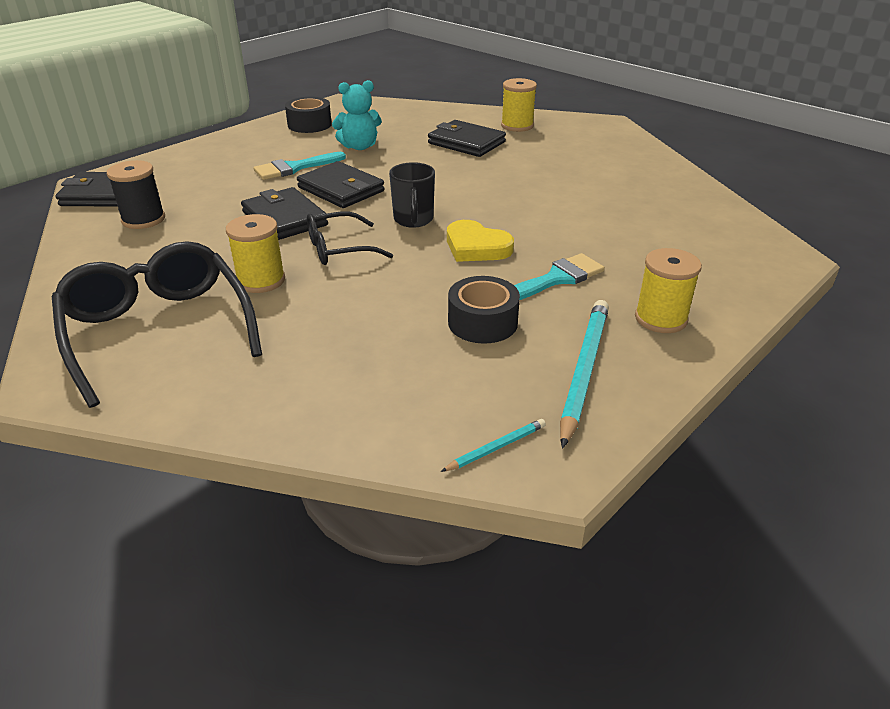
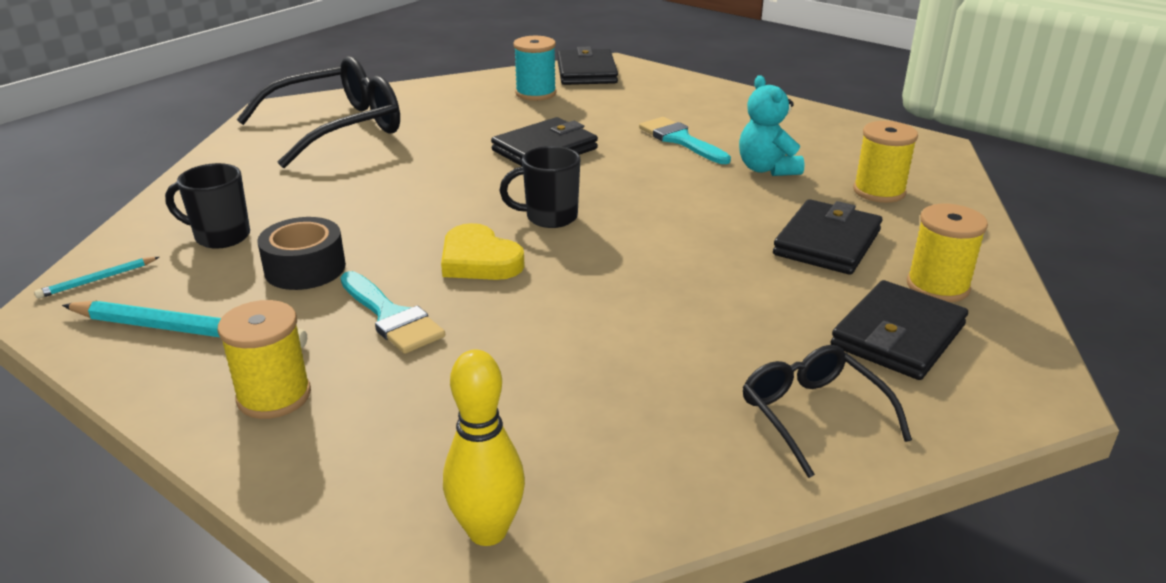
camera: 85 degrees right, 5 degrees down
black spool [107,160,165,229] -> turquoise spool [513,36,557,101]
yellow spool [226,214,285,293] -> yellow spool moved to [853,121,918,203]
black tape [285,97,332,133] -> none
black wallet [297,161,385,208] -> black wallet moved to [831,280,968,380]
black glasses [307,211,393,265] -> black glasses moved to [743,345,912,478]
turquoise pencil [441,419,546,472] -> turquoise pencil turned 90 degrees clockwise [34,257,159,299]
yellow heart [447,220,514,262] -> yellow heart turned 75 degrees counterclockwise [441,223,525,280]
none -> black mug [165,163,250,249]
none -> yellow bowling pin [443,349,525,546]

